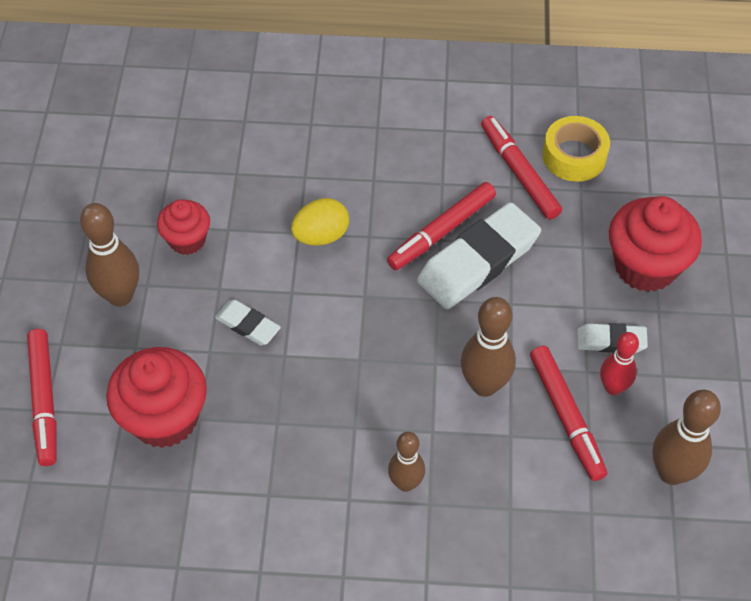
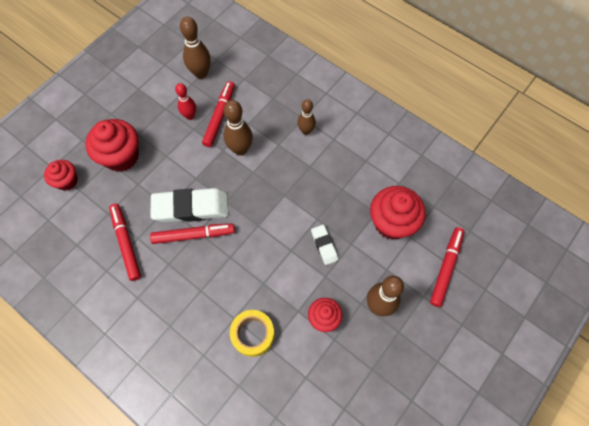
camera: 145 degrees left, 10 degrees up
yellow egg [291,198,349,246] -> none
red marker [481,116,562,219] -> red marker turned 150 degrees clockwise [109,204,141,281]
yellow tape [543,116,610,182] -> yellow tape moved to [230,310,275,357]
white eraser [577,323,648,353] -> none
none -> red cupcake [44,160,78,191]

